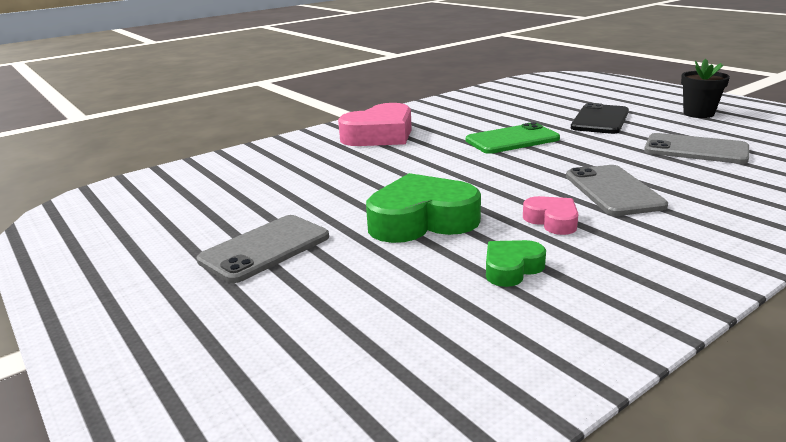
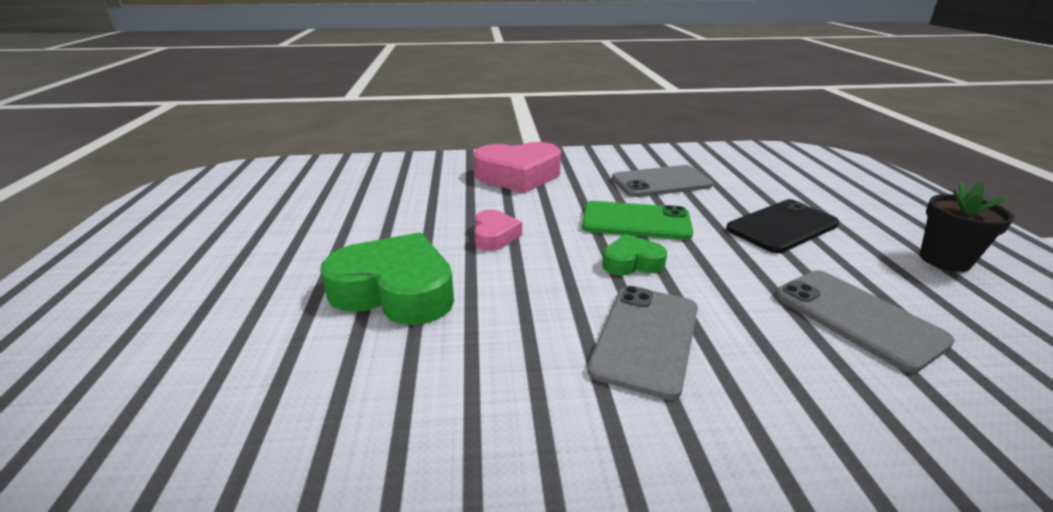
camera: 30 degrees right, 5 degrees up
grey phone [197,215,329,283] -> grey phone moved to [612,165,713,197]
green heart [486,240,546,287] -> green heart moved to [603,234,667,275]
pink heart [523,196,579,235] -> pink heart moved to [474,210,522,251]

